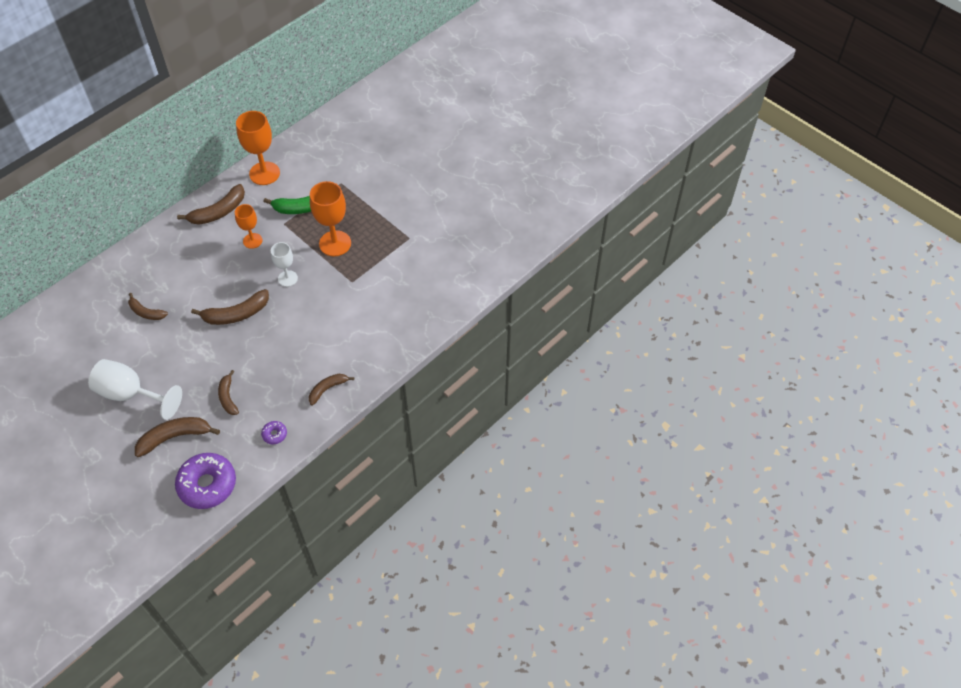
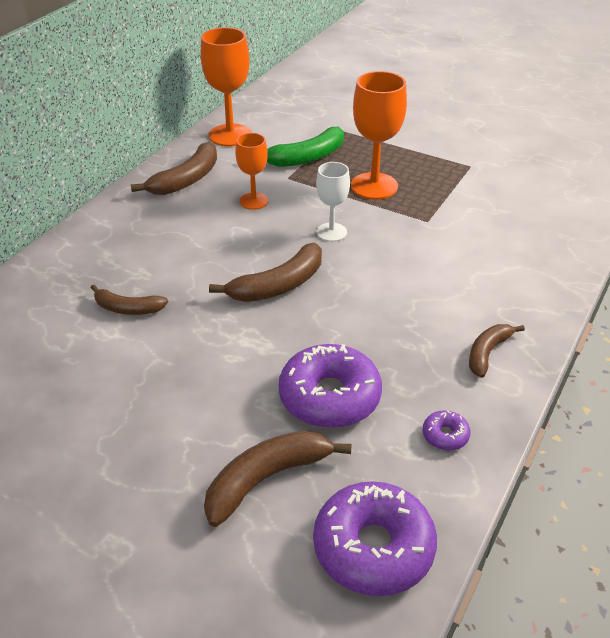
camera: 15 degrees left, 15 degrees down
white goblet [88,359,182,420] -> none
brown banana [218,370,239,415] -> purple donut [279,344,382,428]

